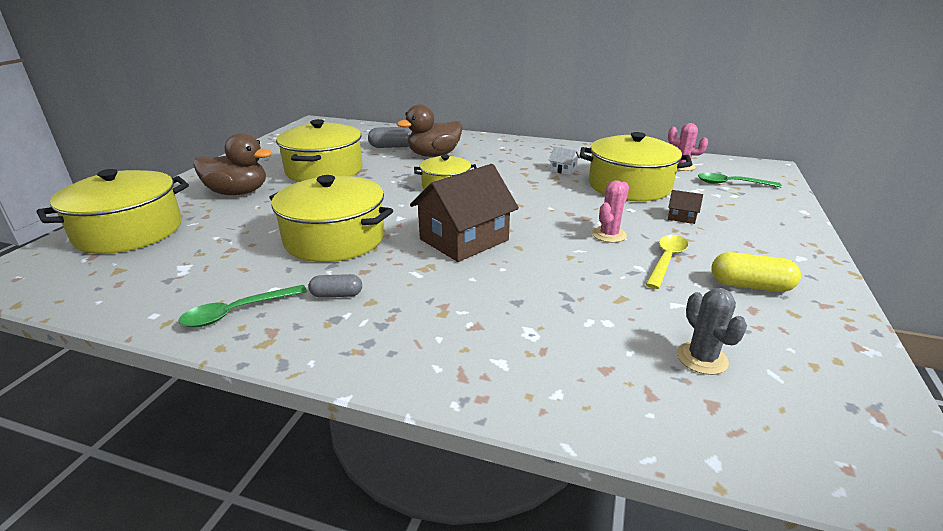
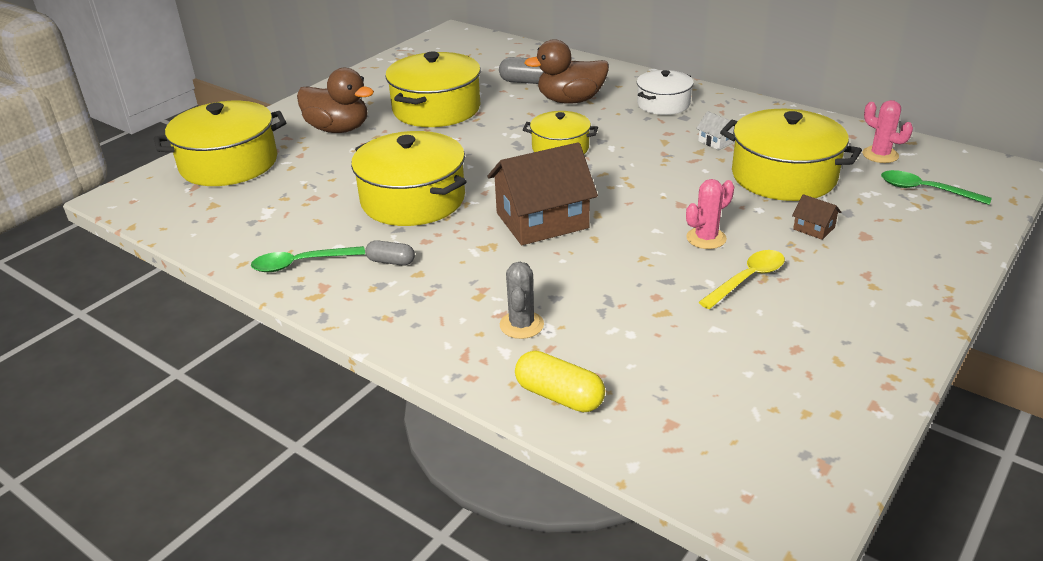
camera: 20 degrees right, 5 degrees up
grey cactus [677,288,747,375] -> grey cactus moved to [500,262,544,339]
yellow capsule [711,252,801,292] -> yellow capsule moved to [515,351,605,412]
none -> white pot [637,70,694,115]

